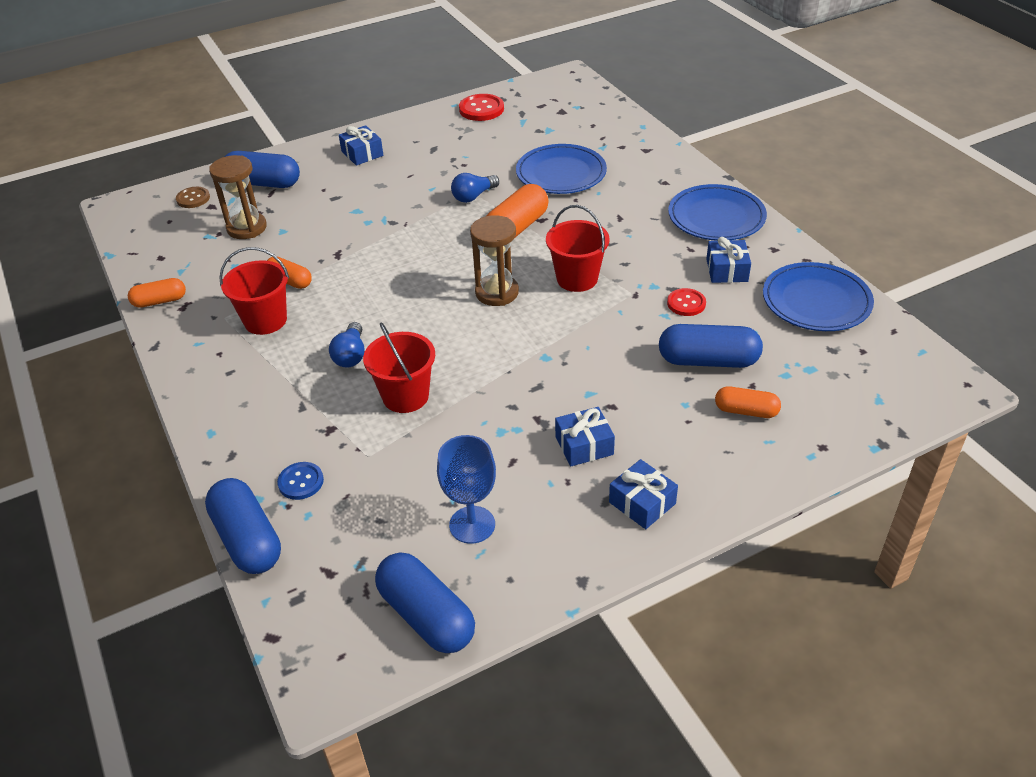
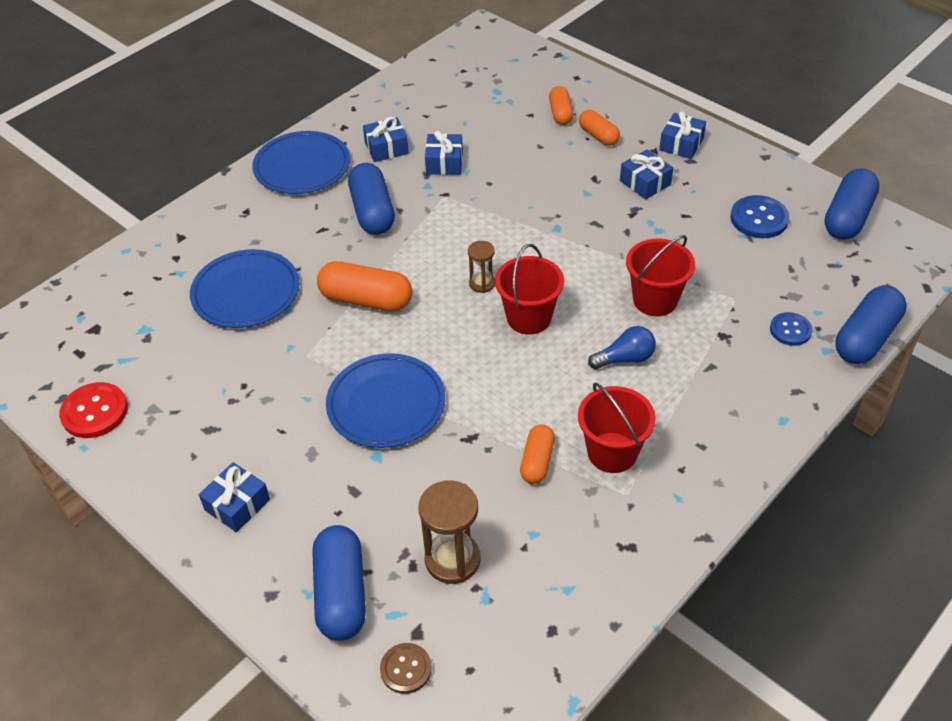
camera: 110 degrees left, 5 degrees up
orange capsule [128,278,186,308] -> orange capsule moved to [579,110,620,146]
blue goblet [437,435,496,544] -> blue button [731,195,789,238]
blue light bulb [451,173,499,203] -> none
brown hourglass [470,215,519,306] -> brown hourglass [468,241,495,293], size x0.58
red bucket [546,205,609,292] -> red bucket moved to [495,244,564,335]
blue capsule [659,324,763,368] -> blue capsule moved to [348,163,395,235]
red button [667,288,706,316] -> blue gift [425,131,463,175]
blue plate [763,262,874,331] -> blue plate moved to [326,353,446,448]

